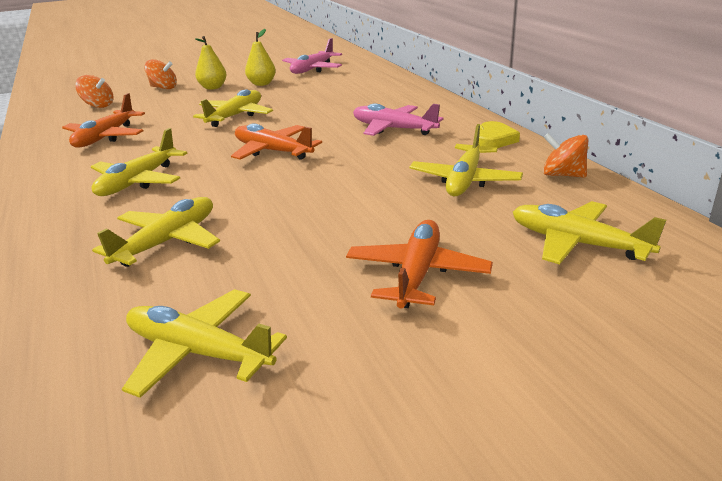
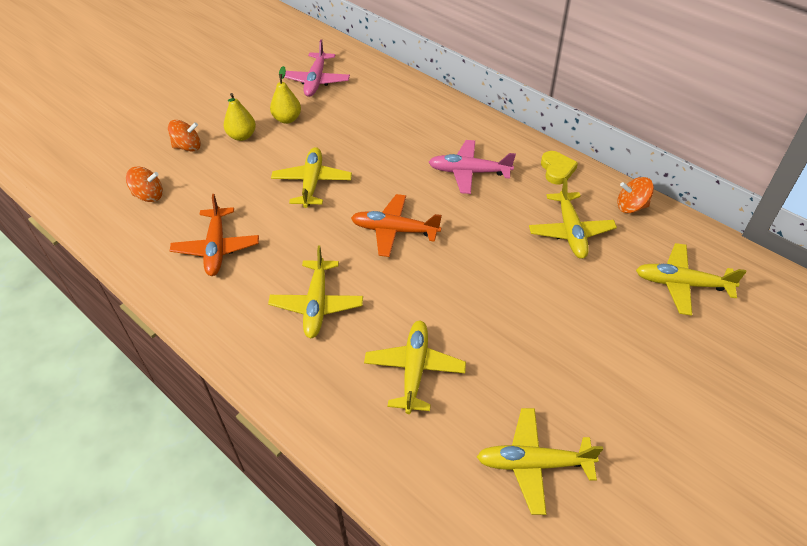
camera: 25 degrees left, 20 degrees up
orange plane [346,220,493,309] -> none

